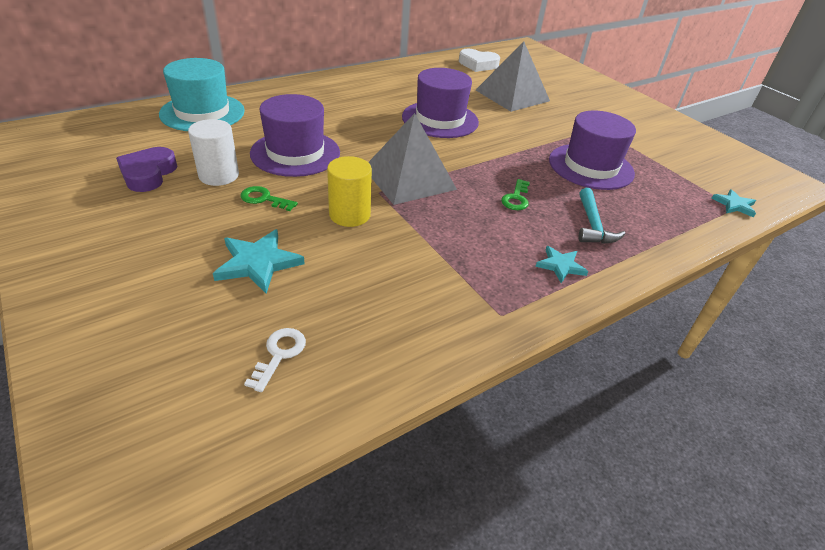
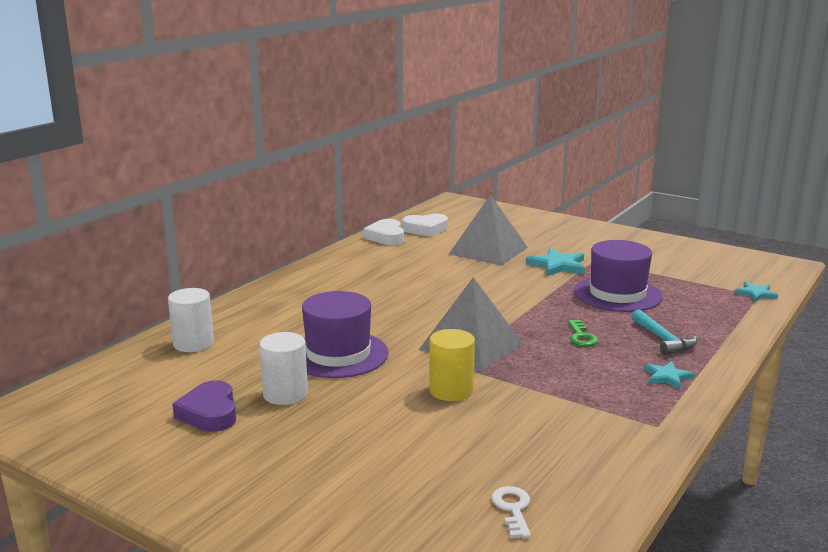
camera: 20 degrees left, 20 degrees down
turquoise hat [159,58,245,131] -> white cylinder [168,288,214,352]
turquoise star [213,229,305,294] -> turquoise star moved to [526,248,585,276]
green key [240,186,298,211] -> none
purple hat [402,68,479,138] -> none
none -> white heart [364,219,404,245]

